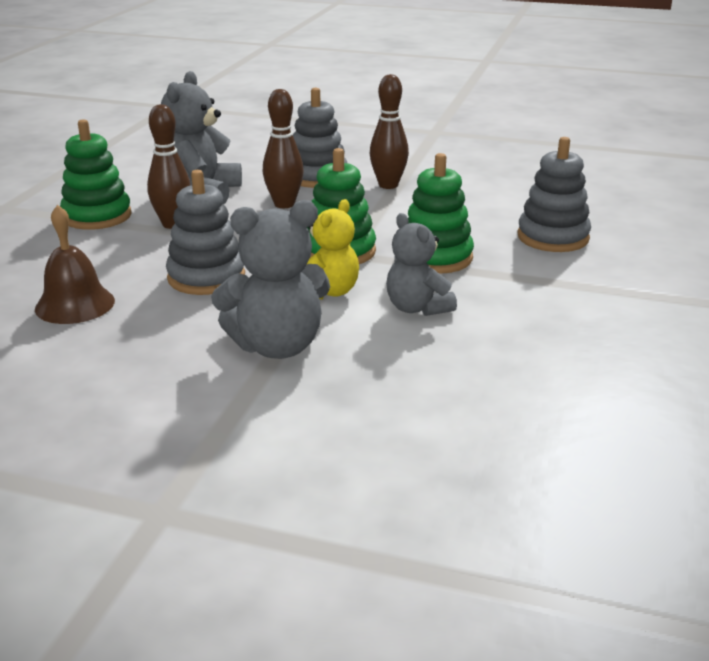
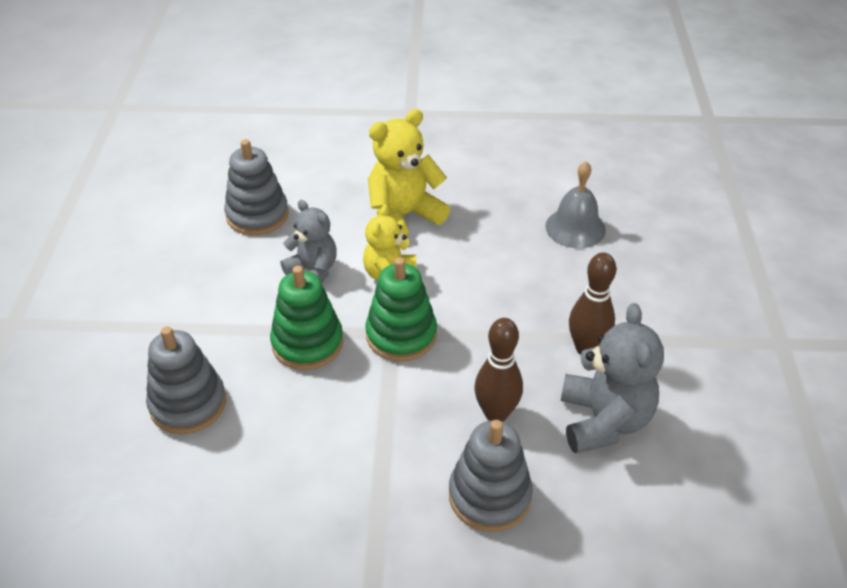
camera: 165 degrees right, 15 degrees up
brown bell [35,205,115,324] -> grey bell [545,161,606,248]
green stacking toy [60,119,132,230] -> none
grey stacking toy [166,170,245,295] -> grey stacking toy moved to [224,139,289,235]
grey teddy bear [211,200,330,359] -> yellow teddy bear [368,109,450,236]
brown bowling pin [369,74,409,189] -> none

